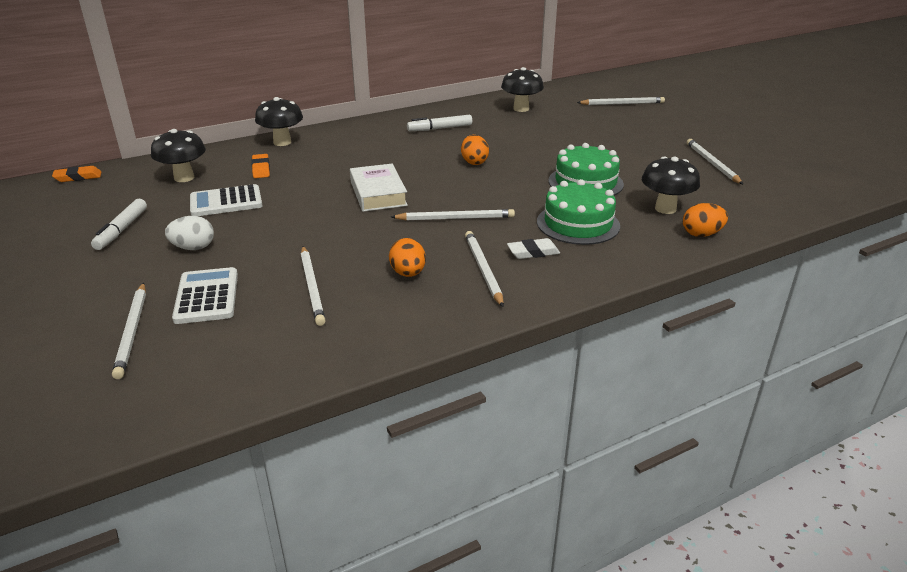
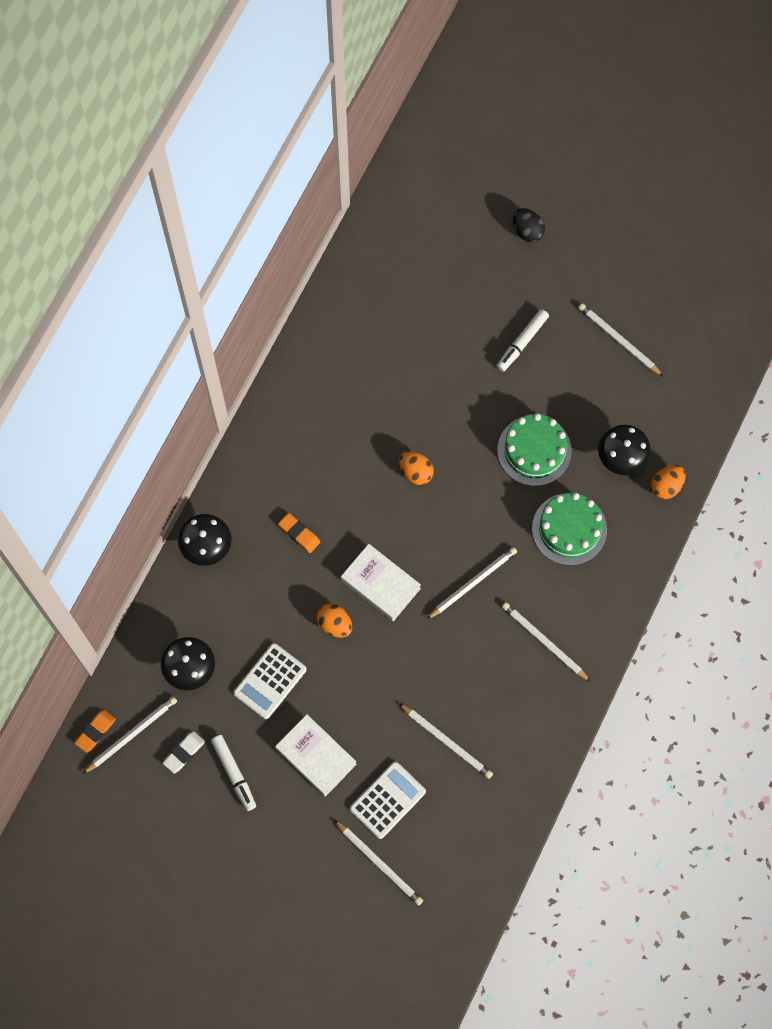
camera: 35 degrees left, 40 degrees up
white egg [165,216,214,250] -> white book [275,714,357,796]
white calculator [172,267,238,324] -> white calculator turned 90 degrees clockwise [350,762,426,839]
orange eraser [251,154,270,178] -> orange eraser moved to [278,513,320,553]
orange egg [389,238,426,277] -> orange egg moved to [316,604,352,638]
white marker [407,115,472,131] -> white marker moved to [497,309,549,372]
black mushroom [501,67,544,112] -> none
white eraser [507,238,560,259] -> white eraser moved to [163,731,205,774]
white pencil [577,97,665,105] -> white pencil moved to [83,697,177,774]
none -> black egg [513,208,545,242]

